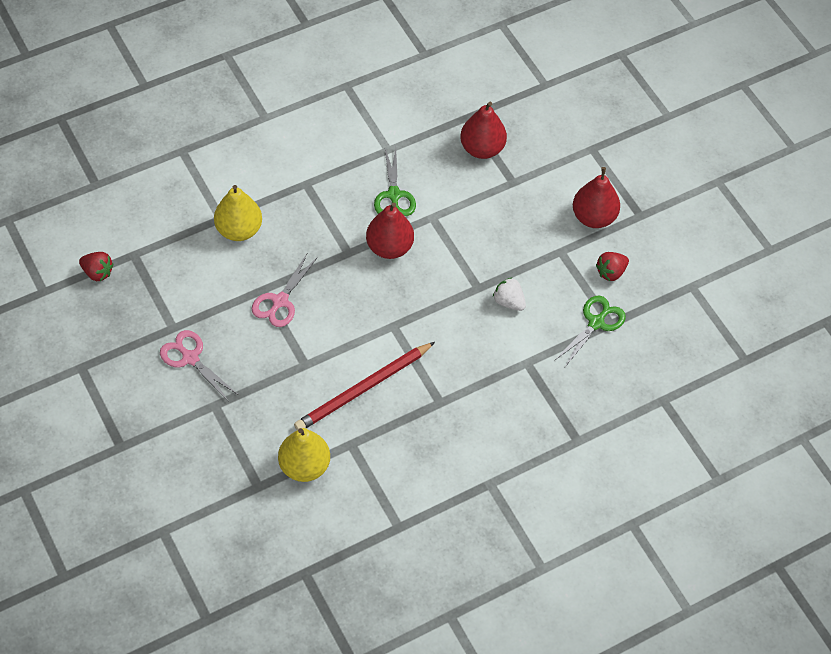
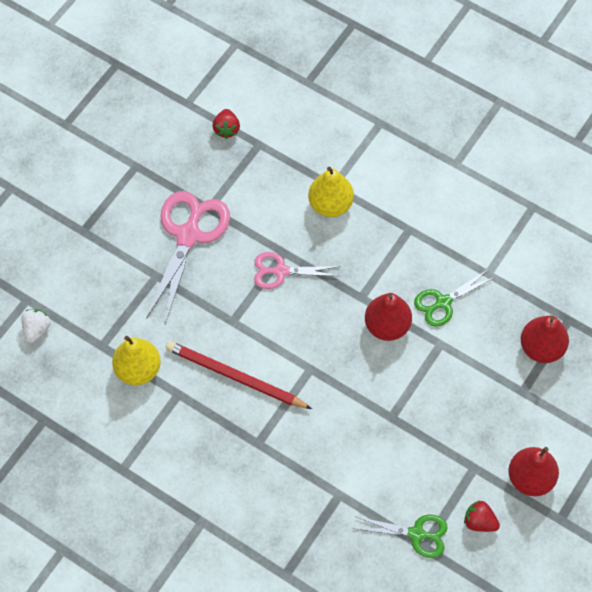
camera: 65 degrees right, 5 degrees up
pink scissors [160,330,237,402] -> pink scissors [146,191,230,324], size x1.72
white strawberry [493,278,526,311] -> white strawberry moved to [21,309,51,343]

